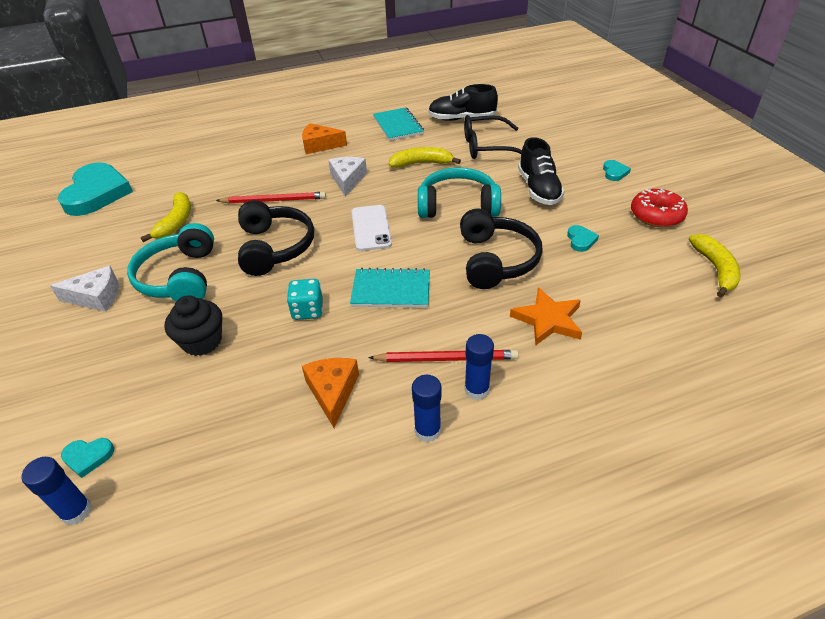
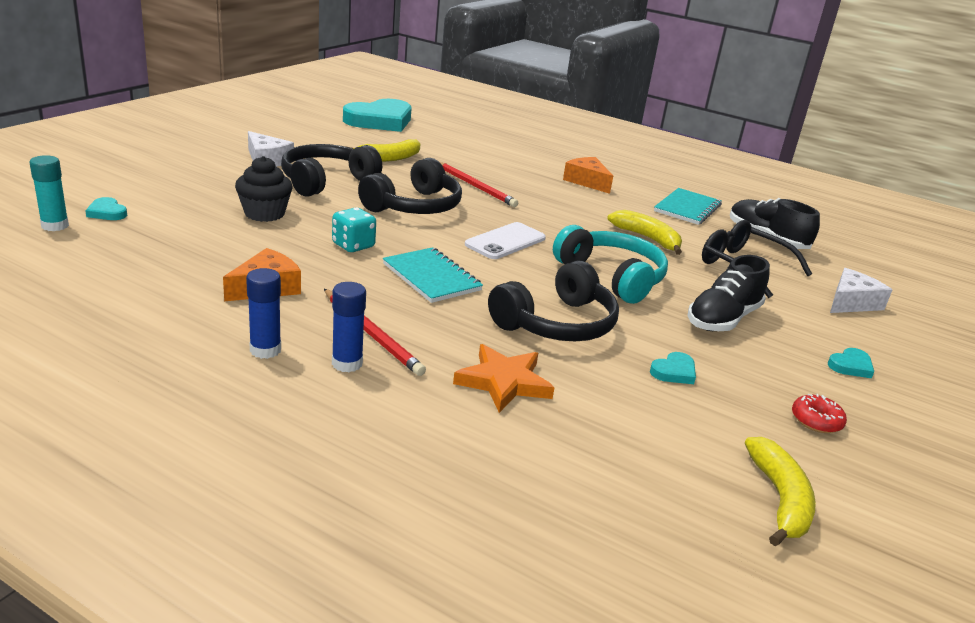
camera: 45 degrees right, 15 degrees down
blue glue stick [21,457,92,525] -> turquoise glue stick [29,155,69,231]
turquoise headphones [127,223,214,301] -> black headphones [281,144,382,197]
white cheese [328,157,367,197] -> white cheese moved to [830,268,892,313]
red donut [631,189,688,227] -> red donut [792,394,847,433], size x0.60
yellow banana [689,234,741,297] -> yellow banana turned 45 degrees counterclockwise [745,437,816,546]

